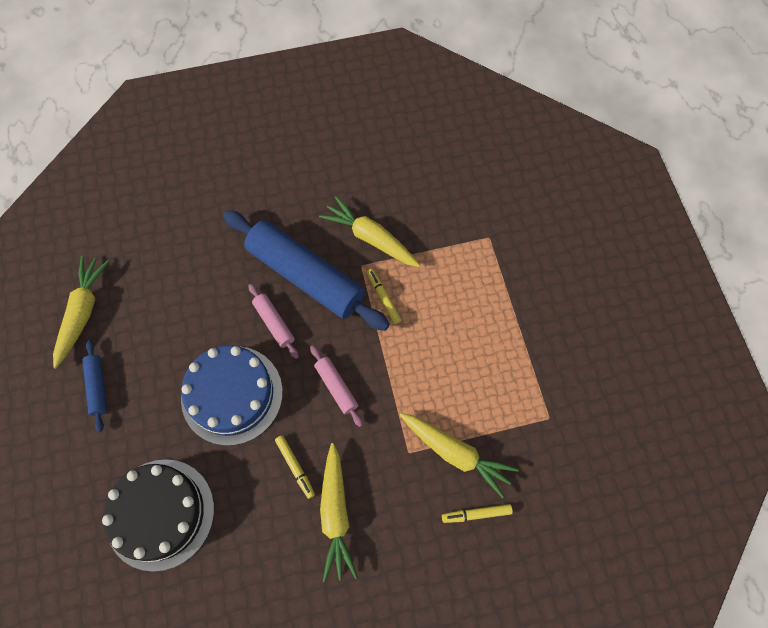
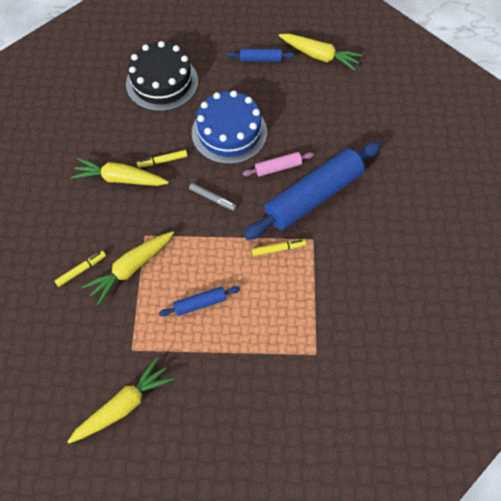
camera: 105 degrees right, 5 degrees down
pink rolling pin [310,345,363,427] -> grey marker [189,183,237,211]
yellow carrot [319,196,421,267] -> yellow carrot moved to [67,357,174,443]
yellow marker [442,504,513,523] -> yellow marker turned 45 degrees clockwise [54,251,106,287]
none -> blue rolling pin [159,286,240,316]

